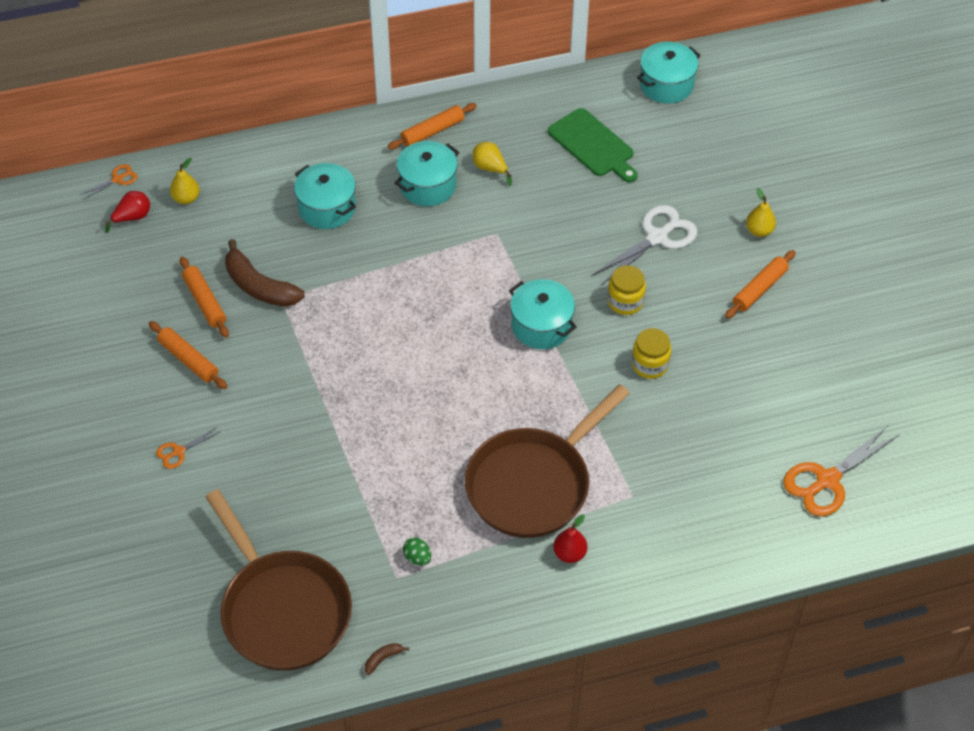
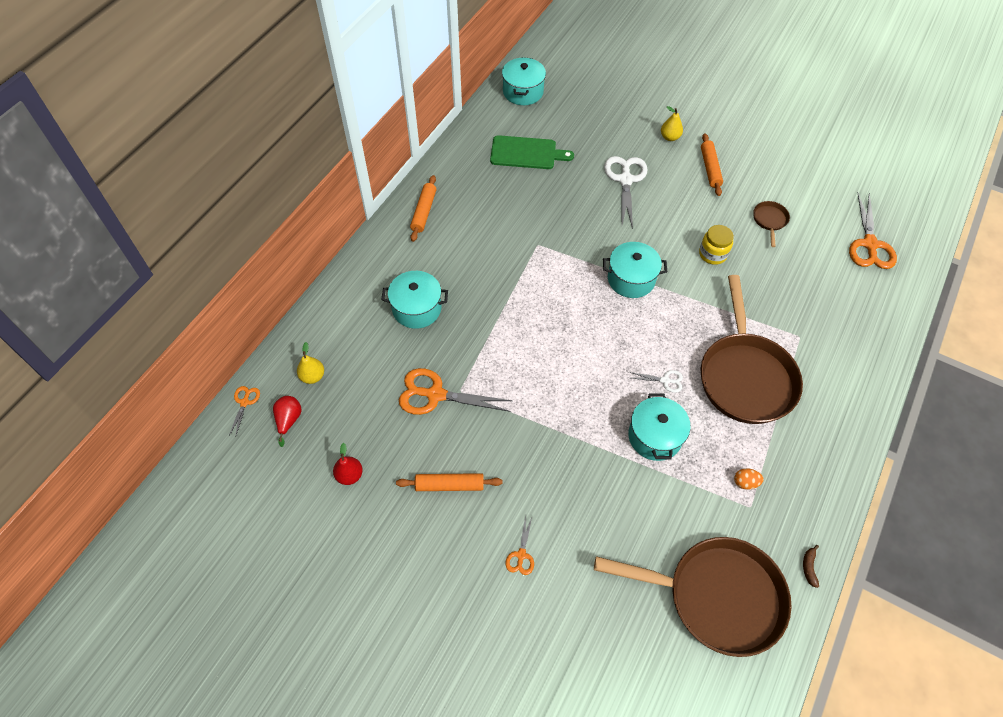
camera: 45 degrees left, 5 degrees up
orange rolling pin [180,257,229,338] -> none
brown banana [225,239,305,307] -> orange scissors [399,368,513,415]
turquoise pot [395,141,459,206] -> turquoise pot moved to [628,393,690,461]
green egg [403,538,431,566] -> orange egg [734,468,763,490]
yellow pear [472,142,512,186] -> none
red pear [553,515,587,563] -> red pear moved to [333,443,363,485]
yellow jar [607,265,646,315] -> none
none -> white scissors [629,370,683,393]
none -> brown pan [753,201,790,247]

